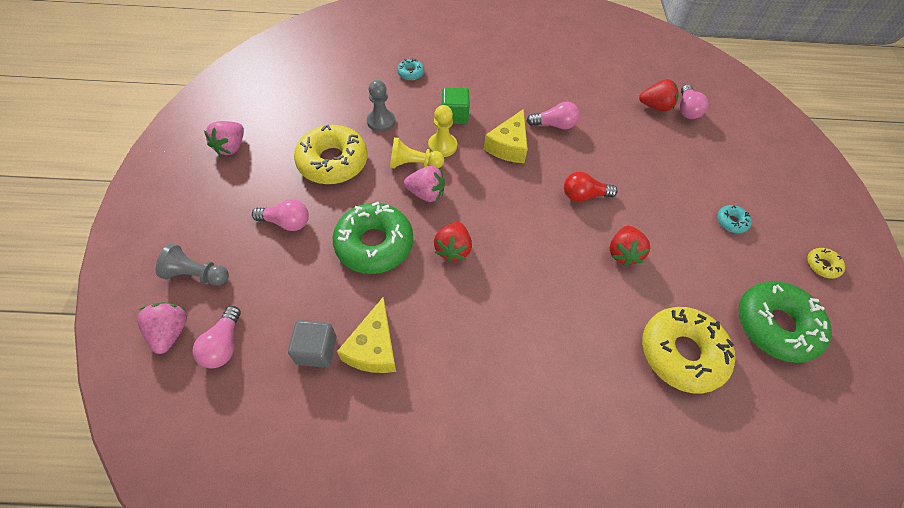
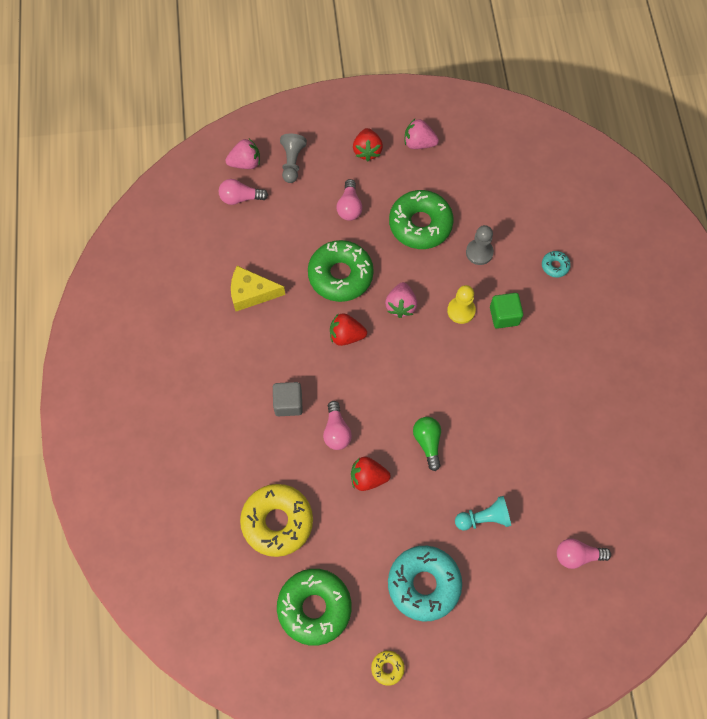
camera: 85 degrees right, 10 degrees up
grey cube [288,320,337,368] -> grey cube moved to [273,382,303,416]
yellow donut [294,125,367,184] -> green donut [389,190,454,249]
yellow pawn [390,137,444,169] -> none
yellow cheese [484,109,528,163] -> none
pink light bulb [526,101,580,130] -> pink light bulb moved to [323,401,352,450]
red light bulb [564,172,618,202] -> green light bulb [413,417,441,471]
red strawberry [639,79,679,111] -> red strawberry moved to [353,128,383,161]
turquoise donut [717,205,752,233] -> turquoise donut [388,546,462,621], size x2.28
none -> turquoise pawn [455,496,511,530]

